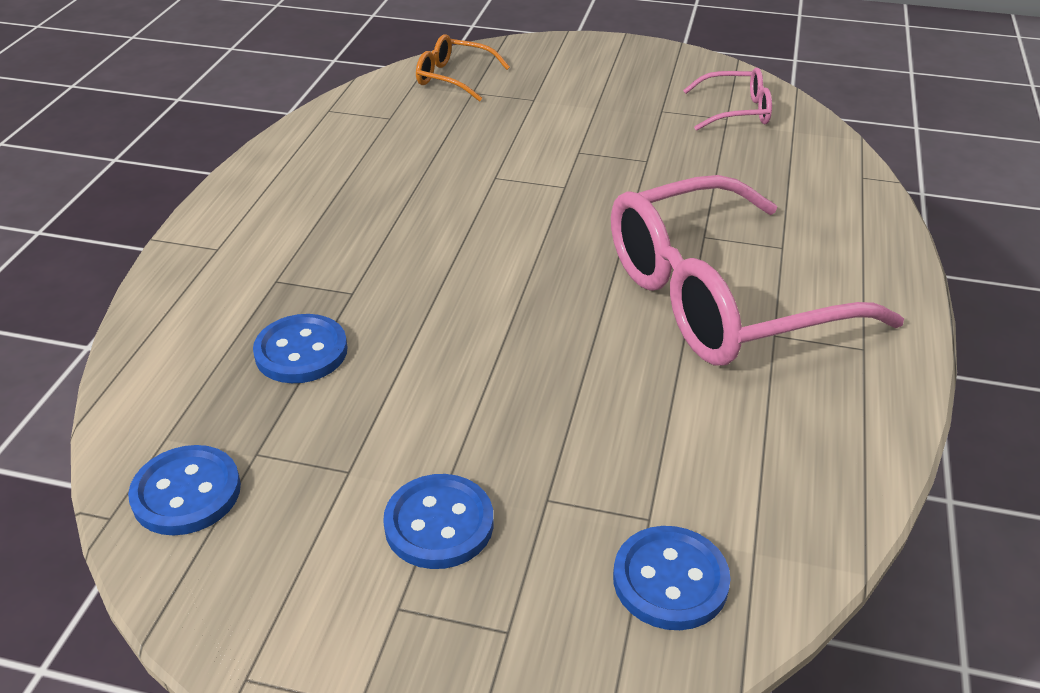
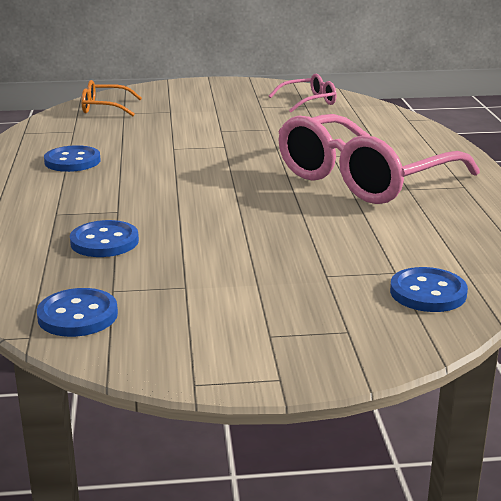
camera: 20 degrees left, 15 degrees down
blue button [383,474,494,569] -> blue button moved to [44,145,101,172]

